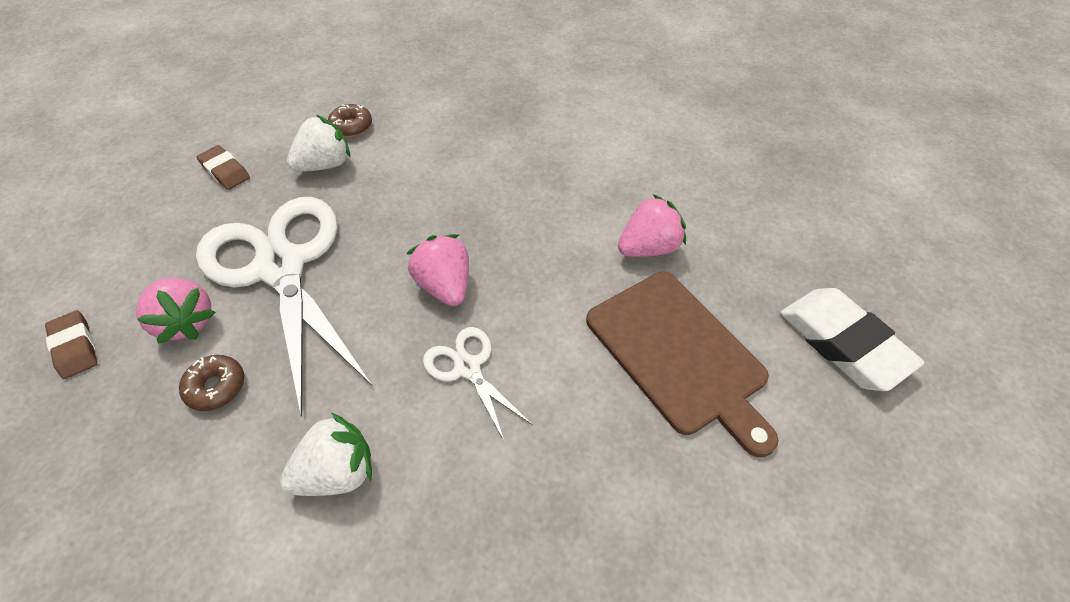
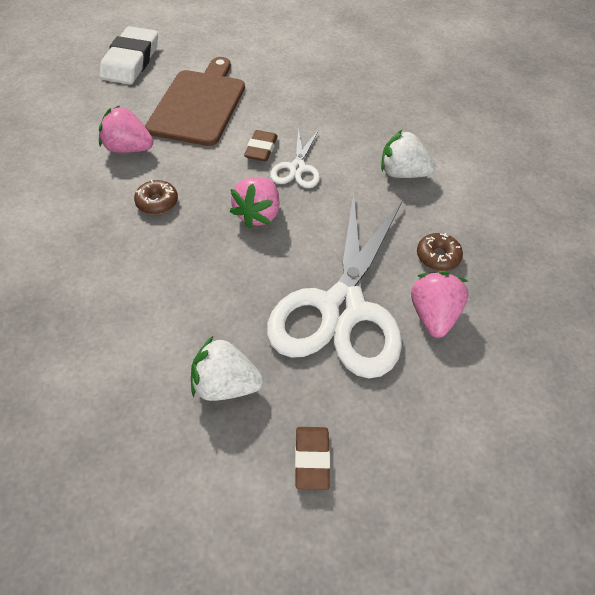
camera: 135 degrees left, 0 degrees up
brown eraser [45,310,97,379] -> brown eraser moved to [244,130,278,161]
brown donut [328,104,372,137] -> brown donut moved to [134,180,178,215]

